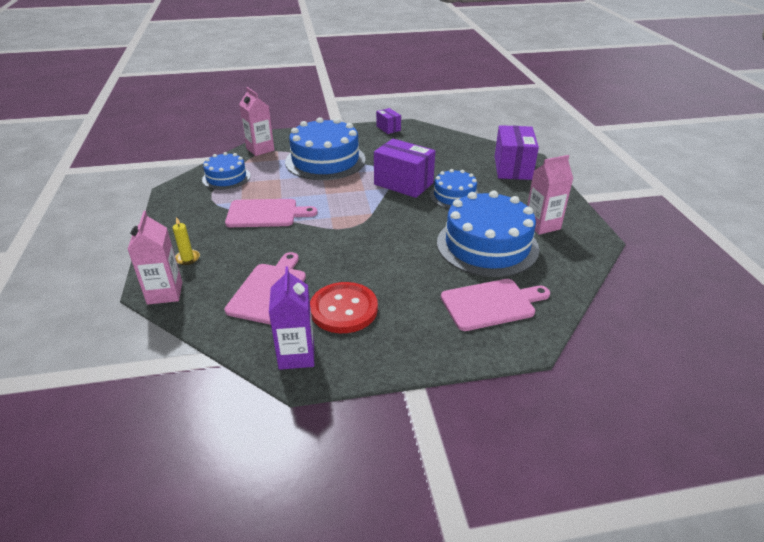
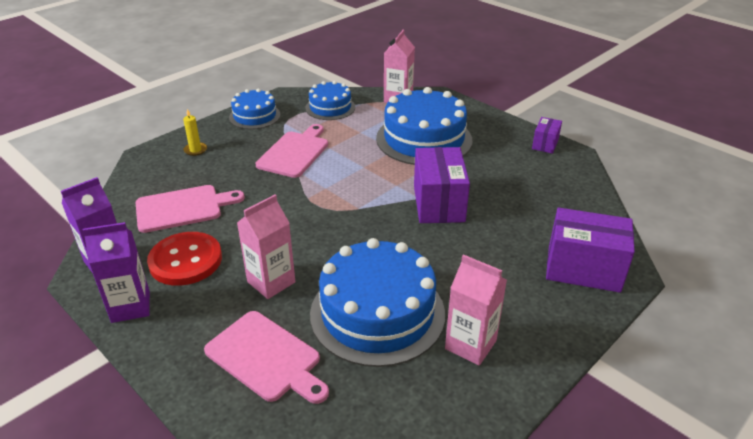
camera: 55 degrees right, 0 degrees up
pink carton [127,211,182,305] -> pink carton moved to [237,195,295,299]
pink cutting board [225,199,318,227] -> pink cutting board turned 120 degrees counterclockwise [256,124,328,178]
blue cake [430,169,479,209] -> blue cake moved to [229,89,281,129]
purple box [495,125,539,180] -> purple box turned 45 degrees clockwise [546,208,635,293]
none -> purple carton [83,222,150,323]

